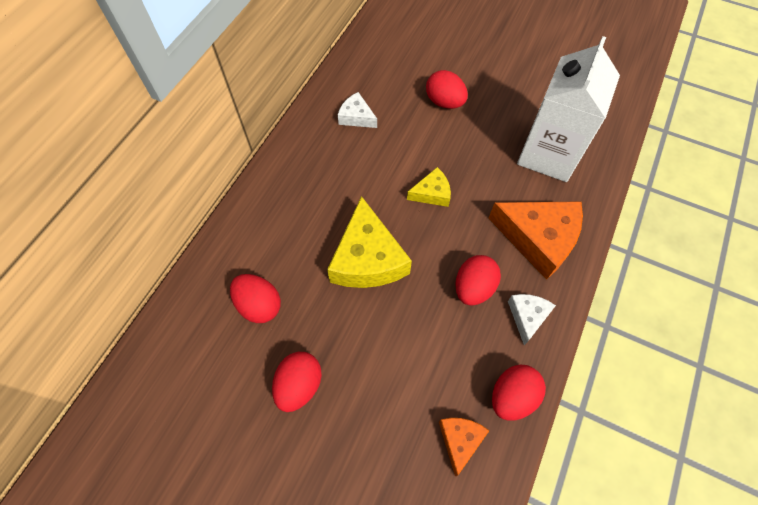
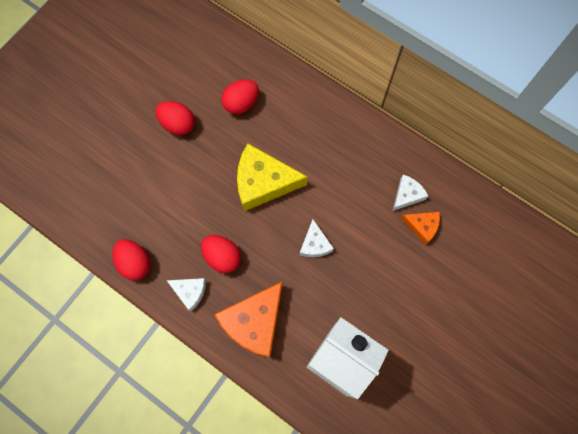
camera: 100 degrees right, 10 degrees up
yellow cheese [407,167,451,207] -> white cheese [300,220,334,257]
red egg [426,70,468,109] -> none
orange cheese [439,418,489,476] -> orange cheese moved to [401,212,440,245]

